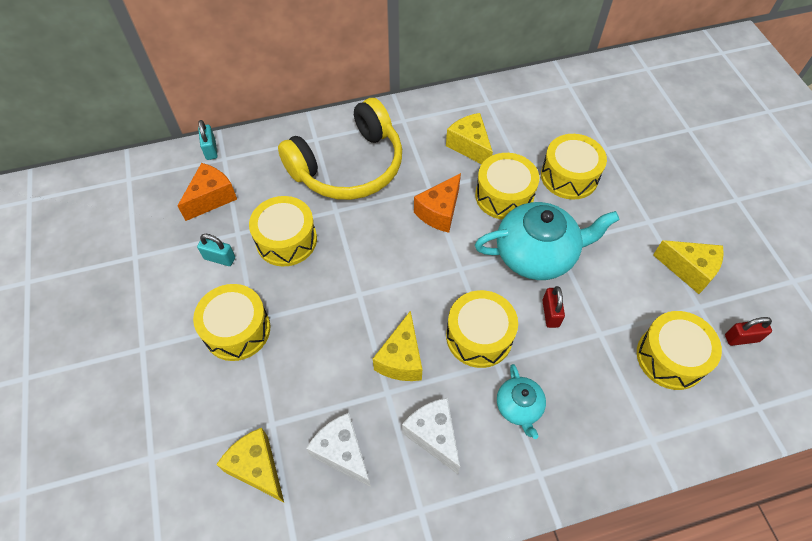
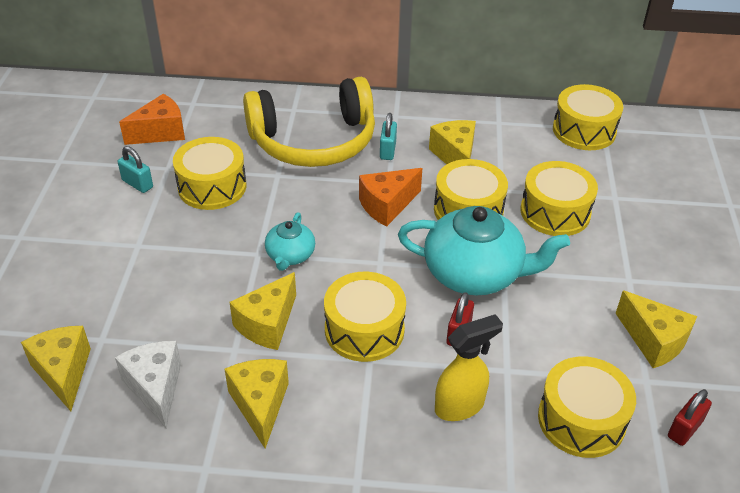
camera: 20 degrees right, 15 degrees down
yellow drum [193,284,270,361] -> yellow drum moved to [553,84,623,150]
turquoise padlock [198,120,218,160] -> turquoise padlock moved to [380,113,397,160]
white cheese [402,398,460,474] -> yellow cheese [225,359,289,448]
turquoise teapot [497,364,546,439] -> turquoise teapot moved to [265,212,315,271]
red padlock [725,317,772,346] -> red padlock turned 60 degrees counterclockwise [668,389,712,446]
none -> yellow spray bottle [435,314,503,421]

